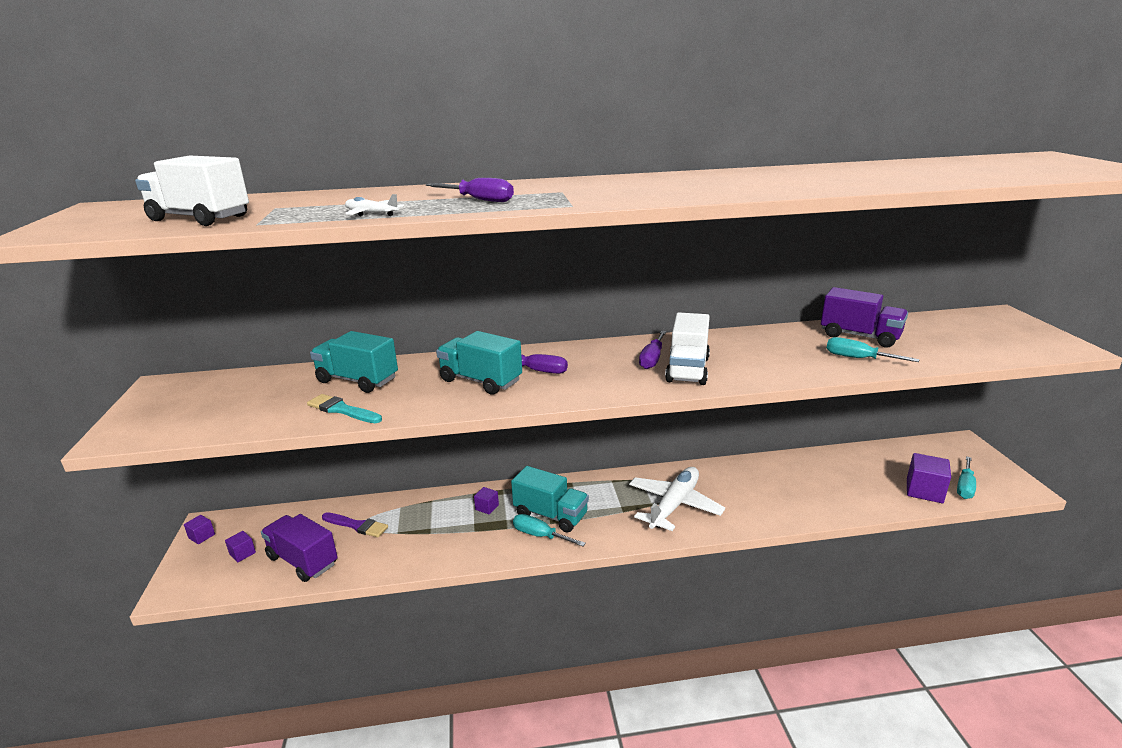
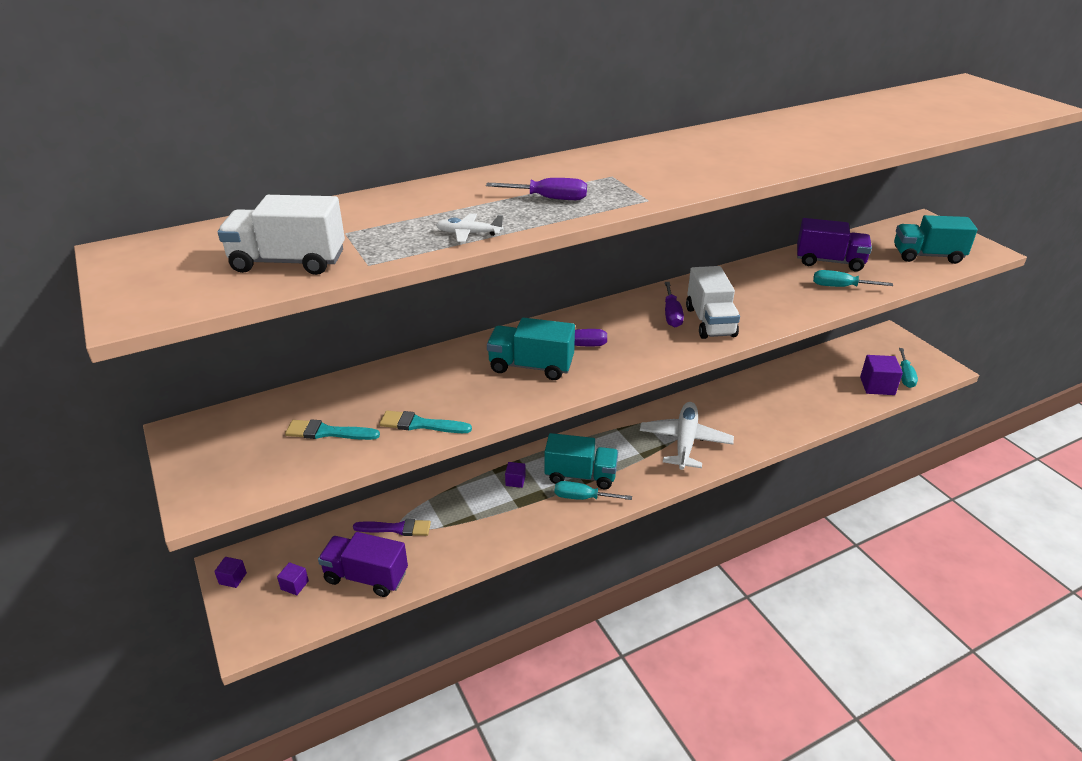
camera: 20 degrees left, 10 degrees up
turquoise truck [310,331,398,393] -> turquoise truck moved to [894,215,978,264]
none -> turquoise brush [285,420,380,440]

